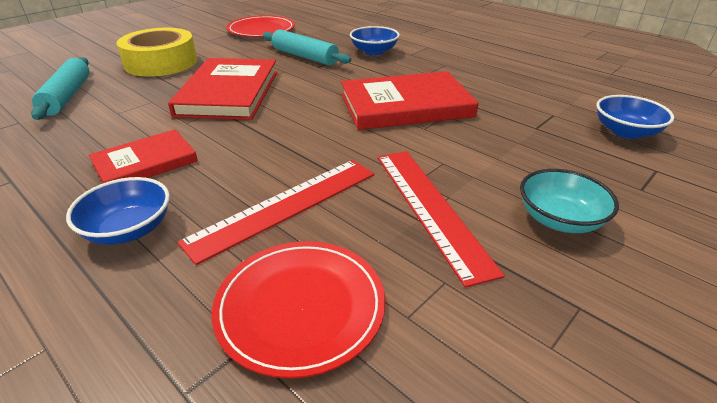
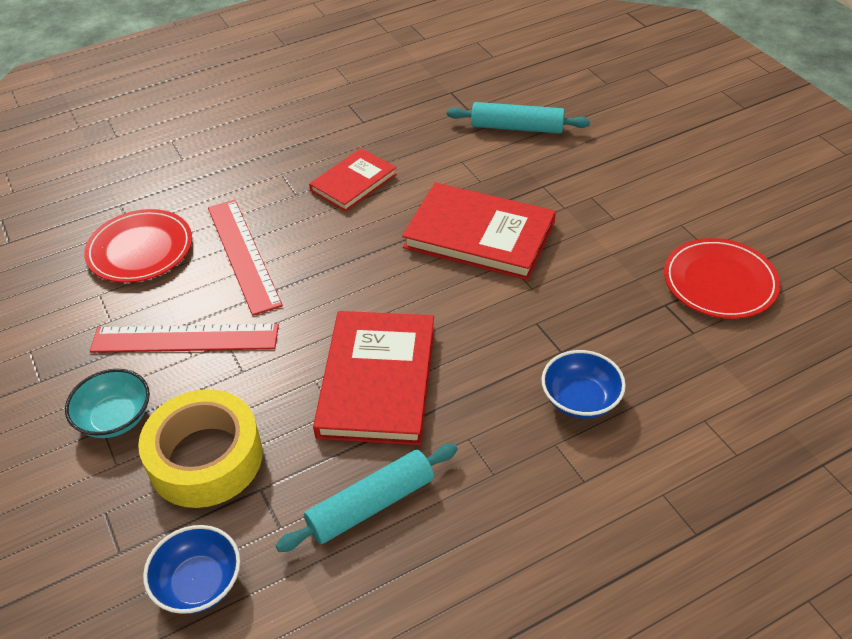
camera: 110 degrees right, 10 degrees up
blue bowl [66,177,170,245] -> none
red book [89,129,198,183] -> red book turned 60 degrees clockwise [309,148,397,212]
yellow tape [116,28,197,77] -> yellow tape moved to [138,389,263,508]
turquoise rolling pin [263,29,351,66] -> turquoise rolling pin moved to [276,444,458,552]

